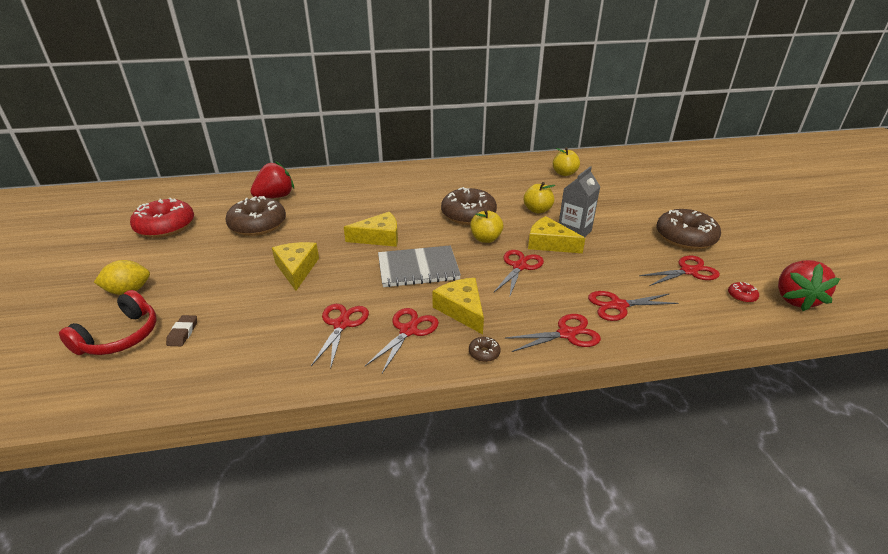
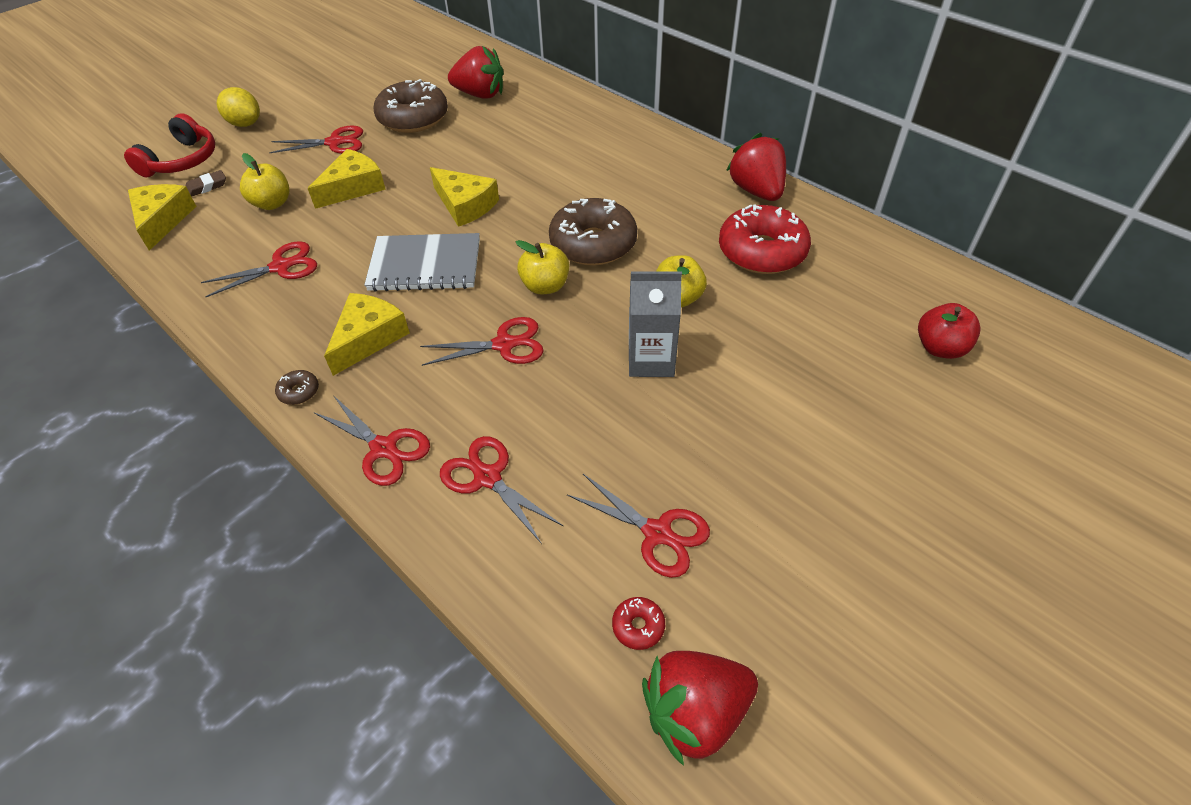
camera: 55 degrees right, 15 degrees up
red headphones [59,290,156,355] -> red headphones turned 60 degrees counterclockwise [124,113,215,177]
red donut [130,198,194,238] -> red donut moved to [719,204,811,274]
red scissors [365,308,439,373] -> red scissors moved to [269,125,363,154]
grey notebook [378,245,461,287] -> grey notebook turned 45 degrees counterclockwise [364,233,480,292]
yellow cheese [528,216,585,253] -> yellow cheese moved to [128,184,197,251]
yellow apple [553,147,580,176] -> yellow apple moved to [240,153,290,210]
brown donut [656,209,721,249] -> none
none -> red strawberry [726,133,786,201]
none -> red apple [918,303,980,359]

